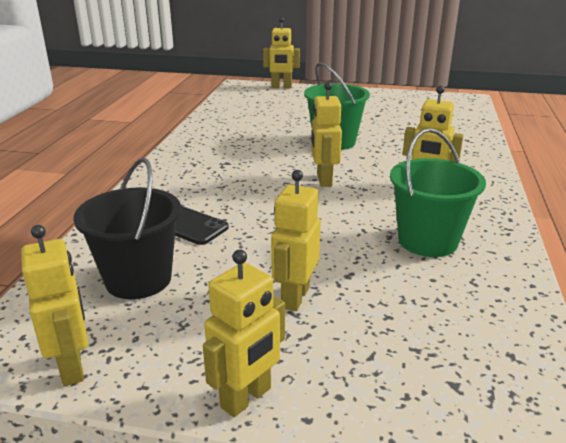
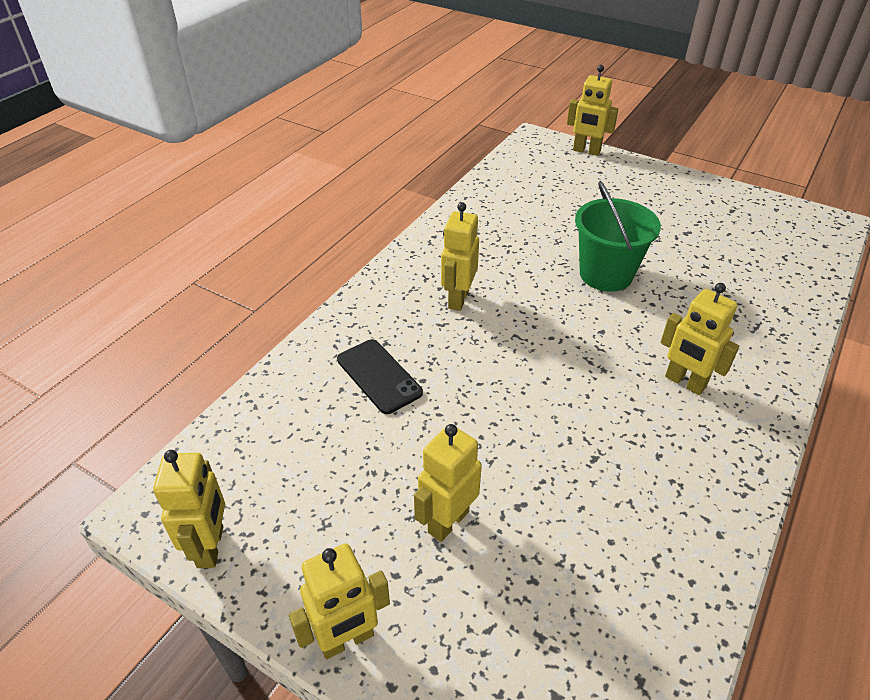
camera: 20 degrees right, 15 degrees up
black bucket [73,158,181,299] -> none
yellow robot [311,82,342,187] -> yellow robot moved to [441,202,479,311]
green bucket [390,128,486,257] -> none

